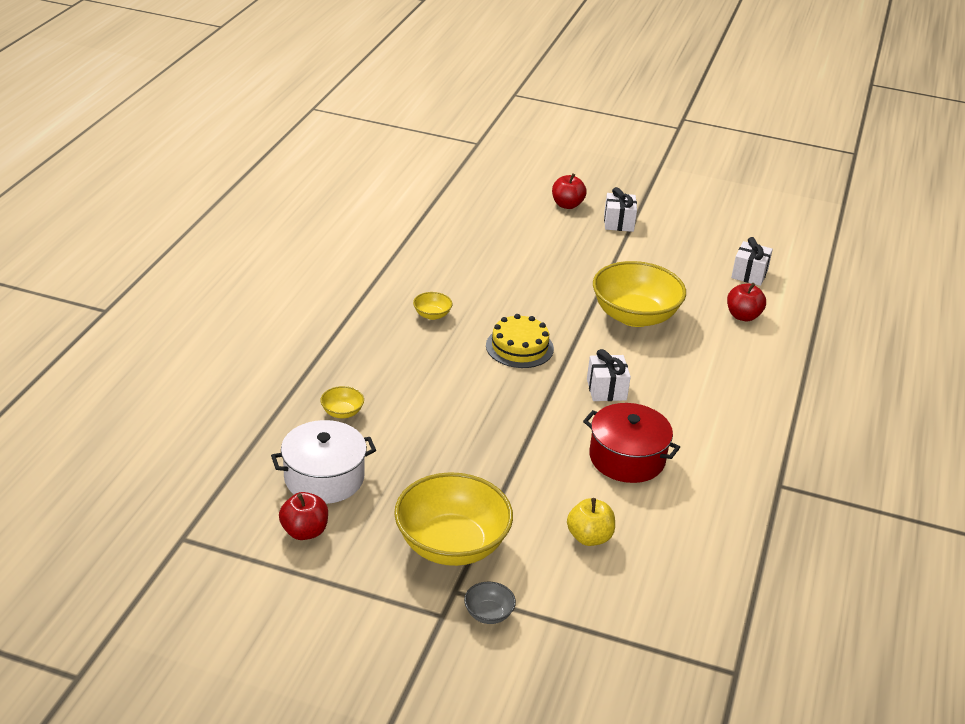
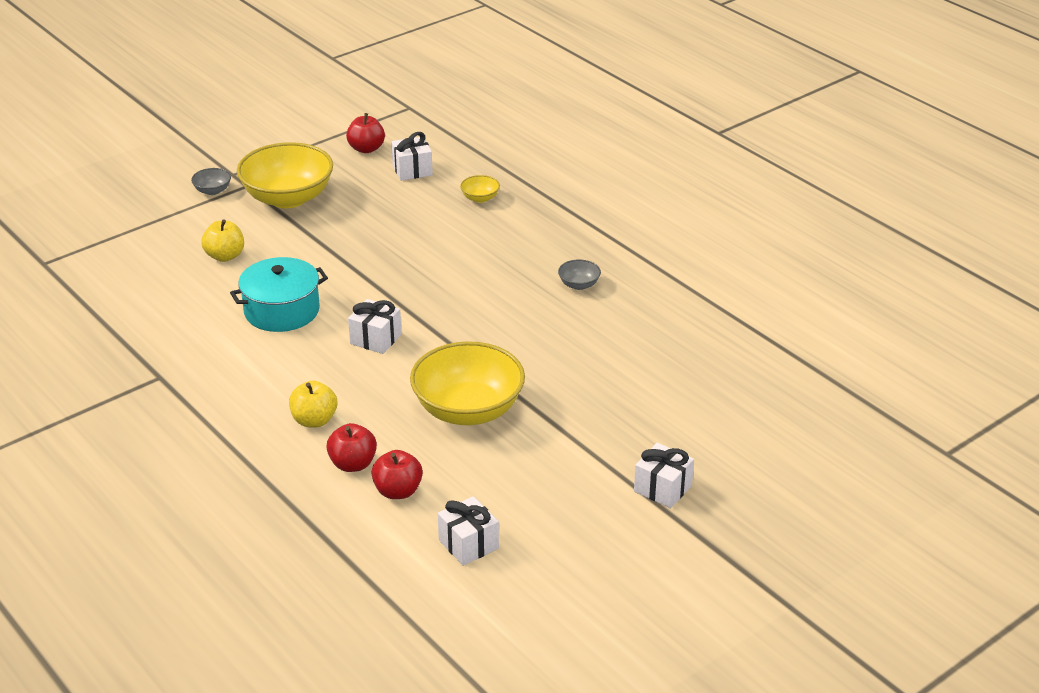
camera: 125 degrees right, 0 degrees up
white pot [271,420,376,504] -> white gift [391,132,433,181]
yellow bowl [413,292,452,320] -> grey bowl [558,259,601,290]
yellow cake [486,314,554,368] -> none
red apple [552,173,587,209] -> red apple moved to [326,423,377,472]
red pot [583,403,680,483] -> turquoise pot [230,257,328,332]
none -> yellow apple [289,381,337,428]

